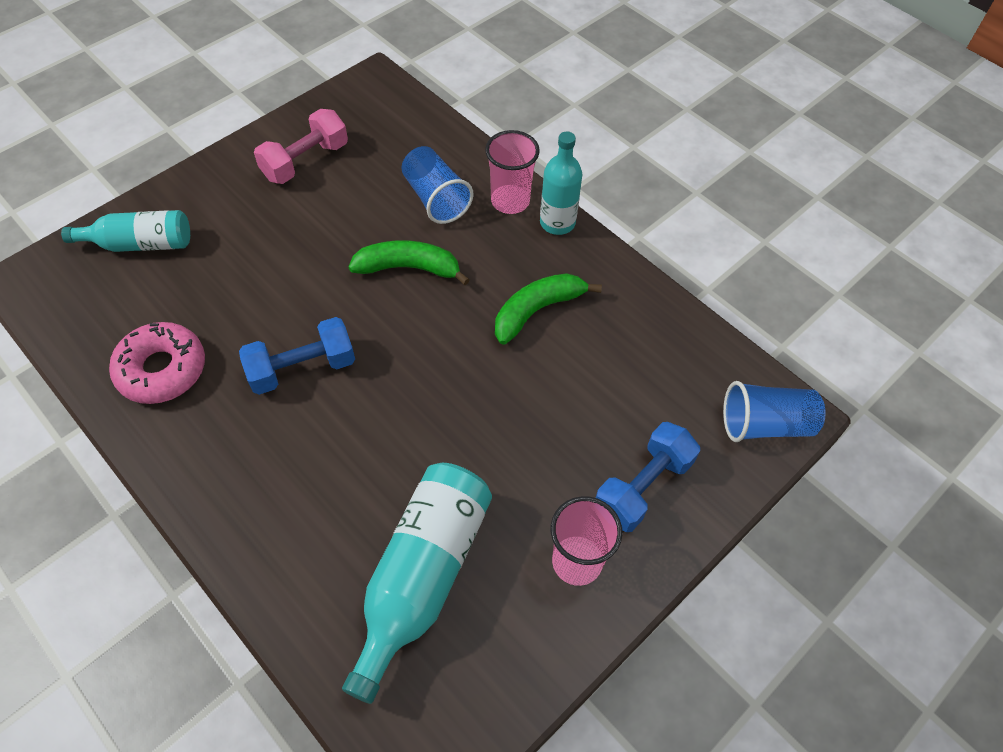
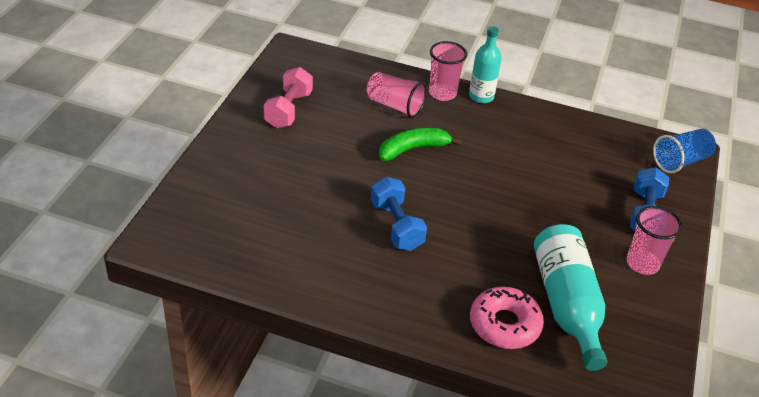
camera: 30 degrees left, 15 degrees down
turquoise bottle [61,210,190,252] -> none
pink donut [109,322,205,404] -> pink donut moved to [470,286,544,349]
blue dumbbell [239,317,355,395] -> blue dumbbell turned 60 degrees counterclockwise [371,177,427,251]
blue cup [401,146,473,224] -> pink cup [367,72,427,118]
green banana [495,273,602,345] -> none

